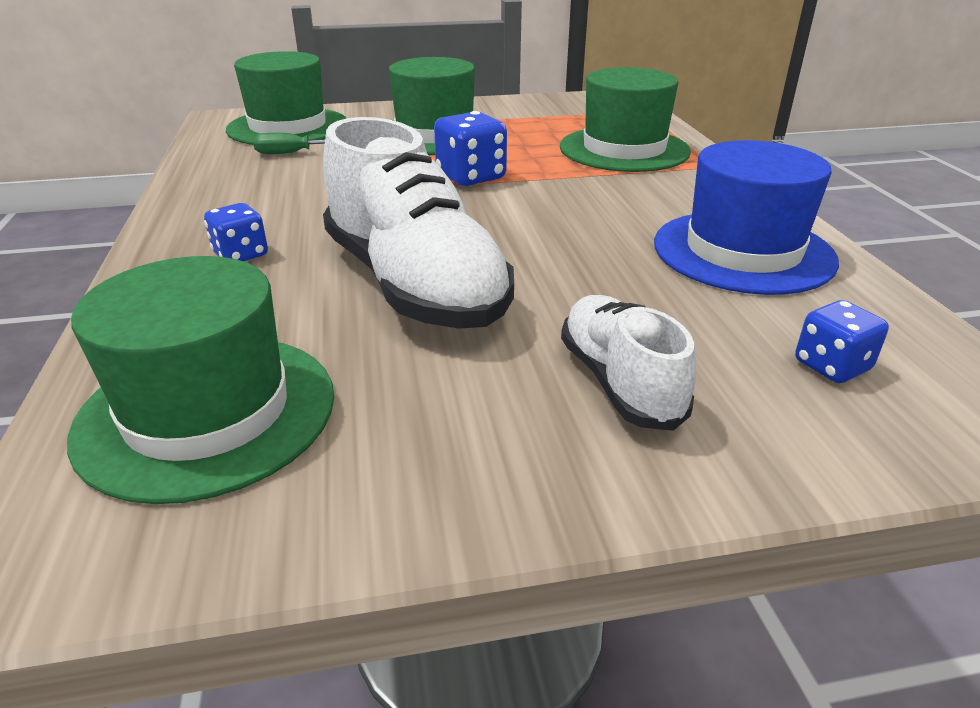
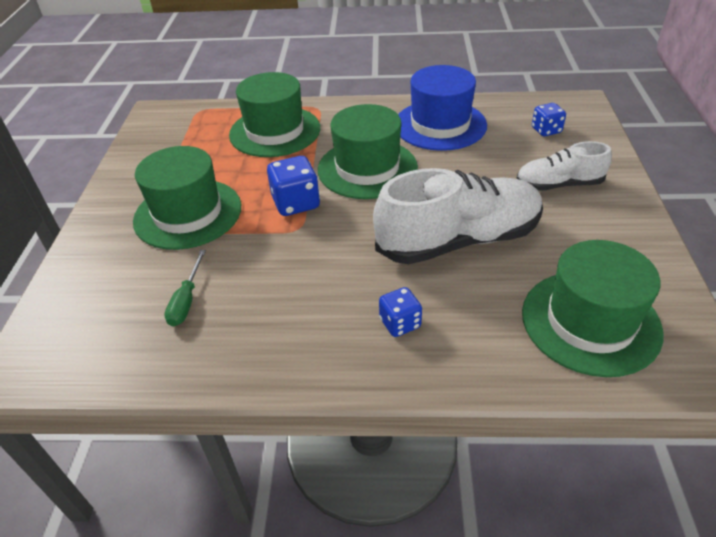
camera: 75 degrees left, 10 degrees up
green hat [226,51,346,145] -> green hat moved to [318,104,418,199]

